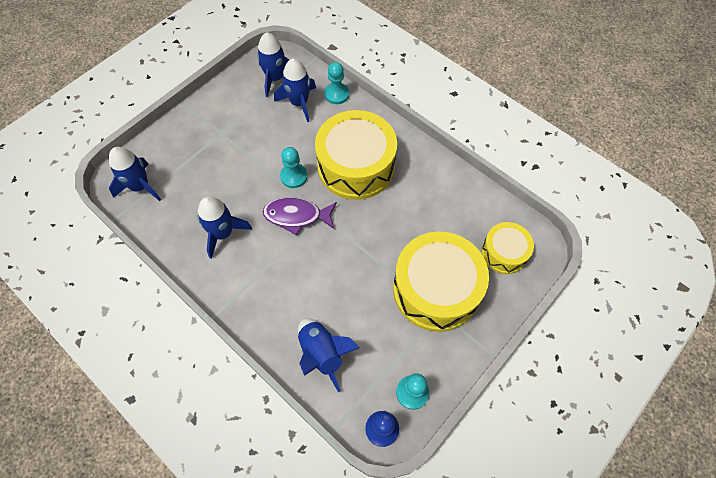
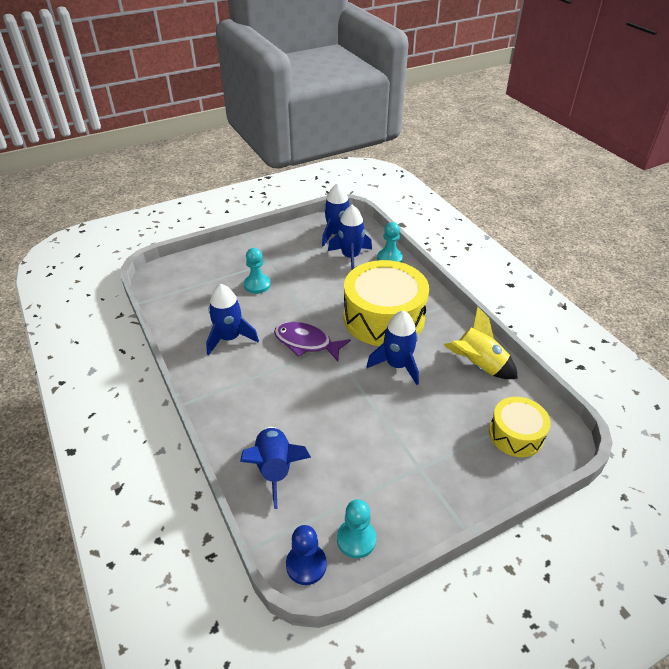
camera: 20 degrees right, 20 degrees down
blue rocket [109,147,161,201] -> blue rocket moved to [367,310,419,385]
turquoise pawn [280,147,308,188] -> turquoise pawn moved to [244,248,271,294]
yellow drum [393,232,489,332] -> none
none -> yellow rocket [444,306,518,379]

